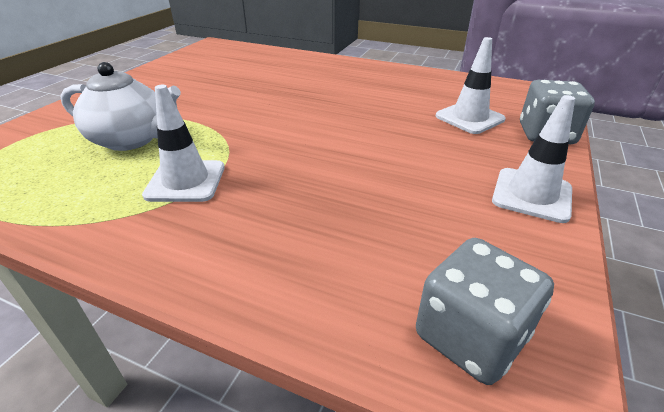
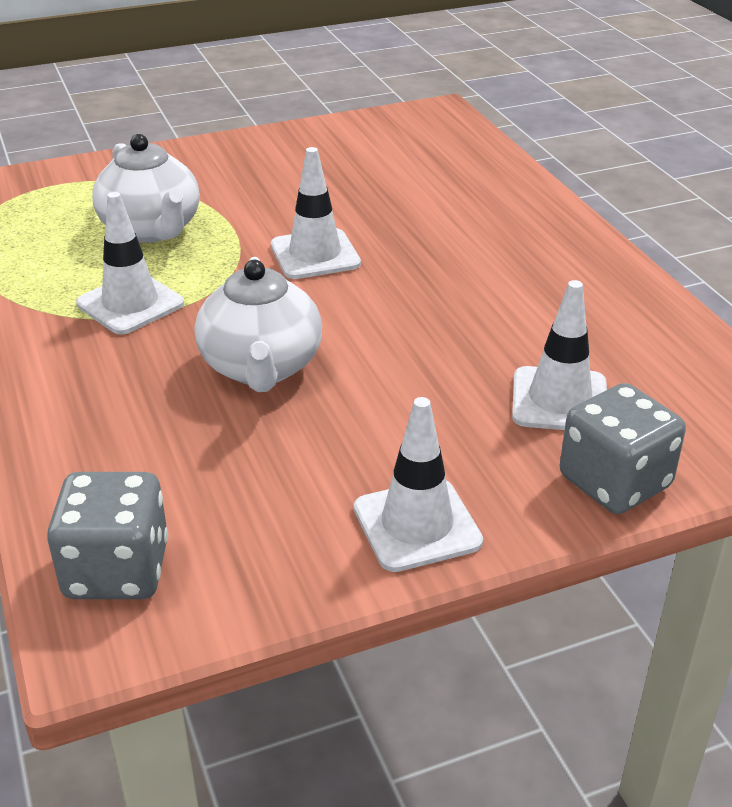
camera: 45 degrees right, 0 degrees up
none -> white teapot [195,257,322,392]
none -> white traffic cone [271,147,361,279]

